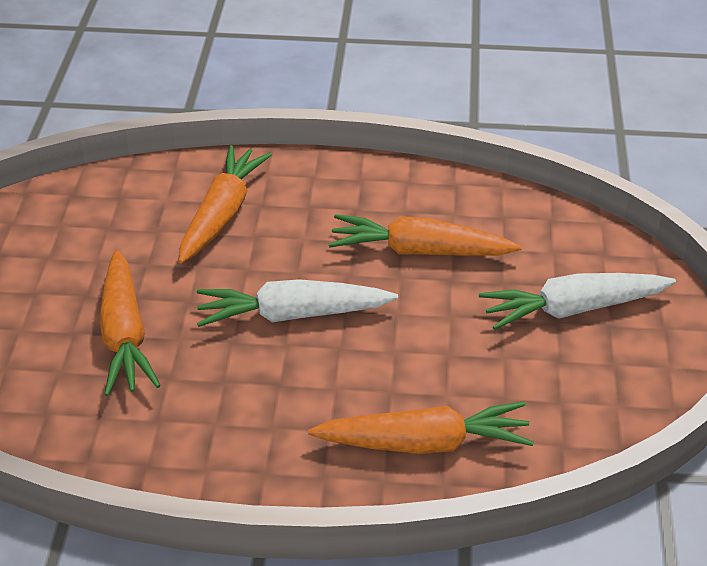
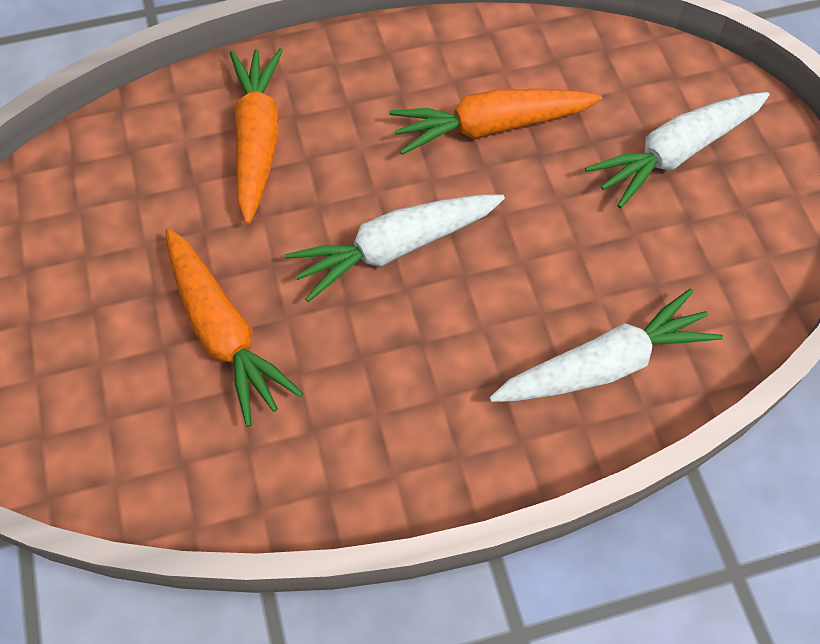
camera: 20 degrees left, 20 degrees up
orange carrot [308,401,534,454] -> white carrot [489,289,723,402]

